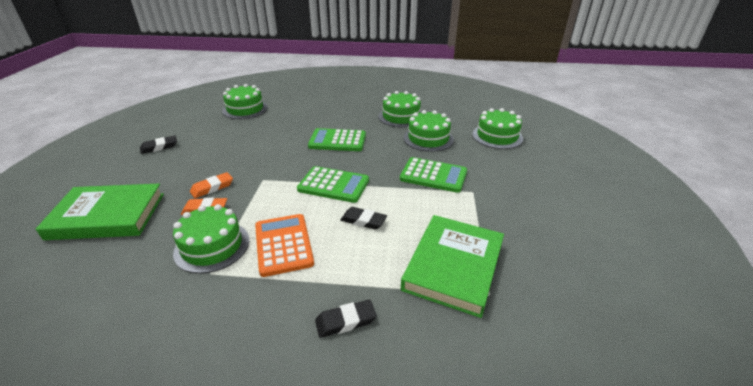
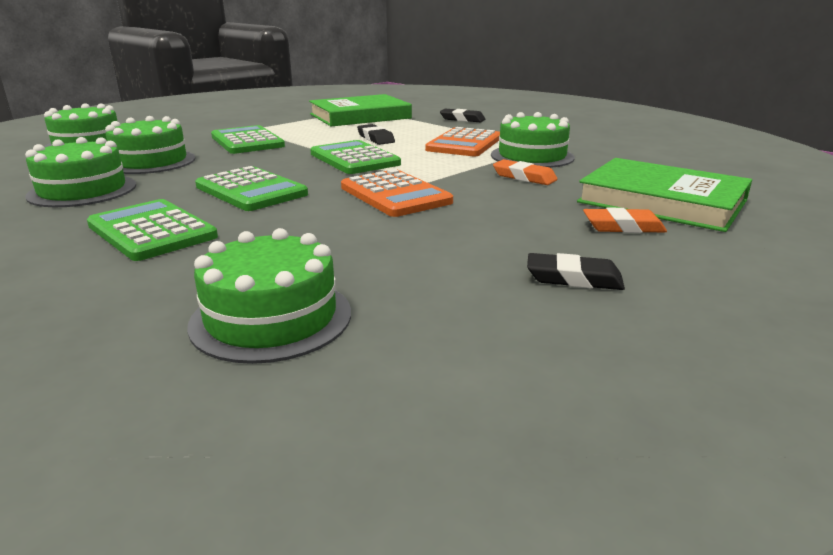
camera: 140 degrees left, 10 degrees down
orange eraser [190,172,233,198] -> orange eraser moved to [583,208,667,233]
none -> green calculator [87,199,218,261]
none -> orange calculator [341,169,453,217]

